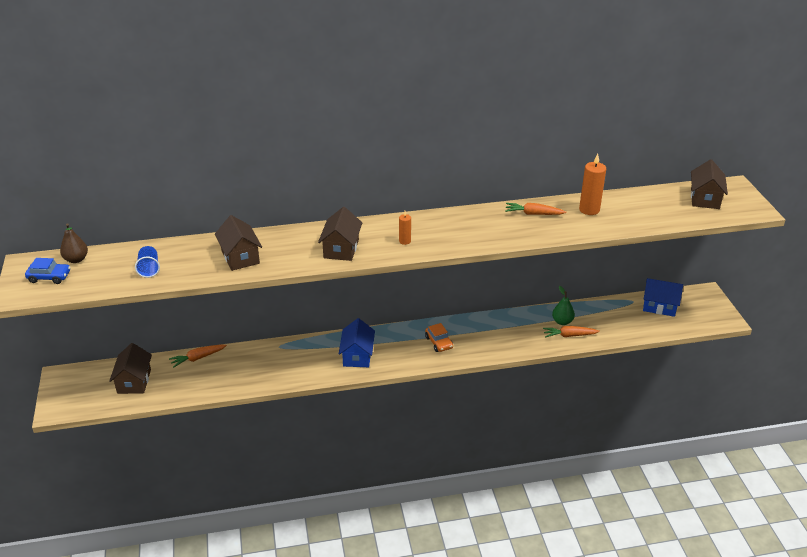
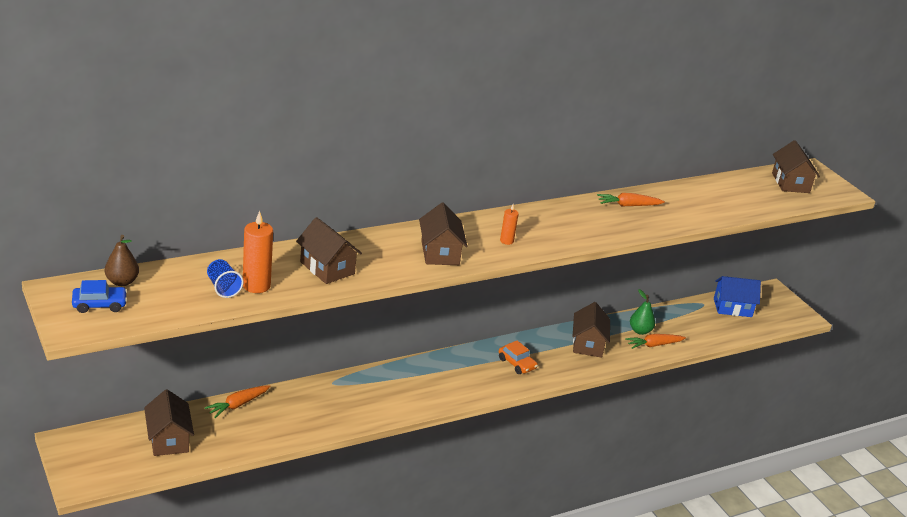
camera: 20 degrees left, 5 degrees down
blue house [339,318,375,367] -> none
orange candle [579,154,606,215] -> orange candle moved to [243,211,273,293]
none -> brown house [573,302,610,358]

